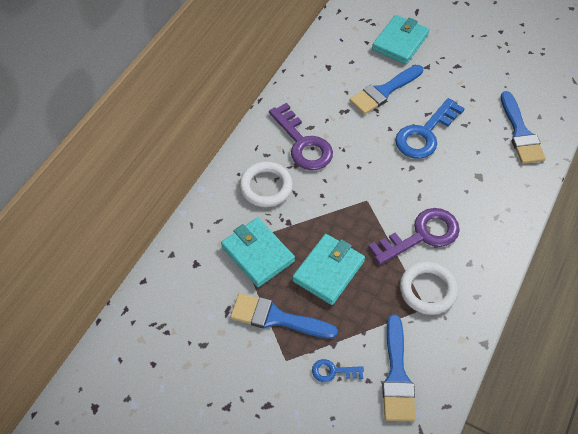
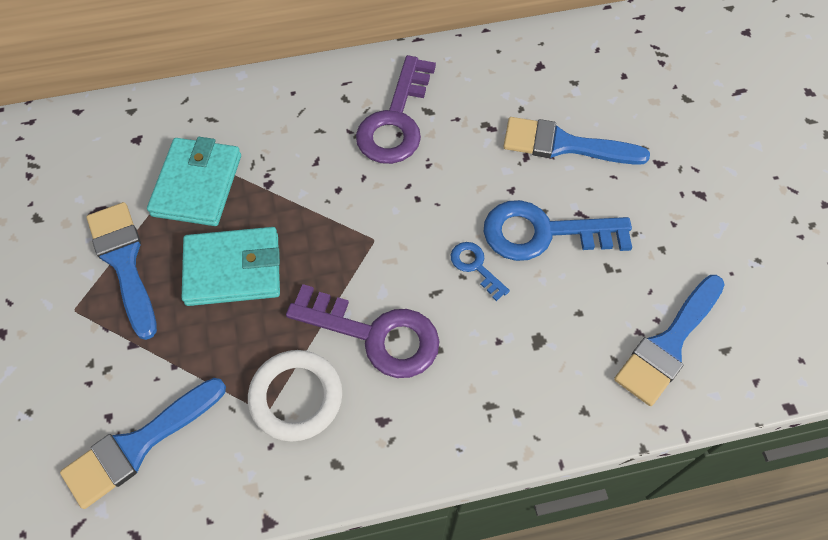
camera: 50 degrees right, 5 degrees up
white ring [239,162,293,207] -> none
blue key [312,359,364,382] -> blue key moved to [451,242,510,301]
turquoise wallet [372,15,429,65] -> none

